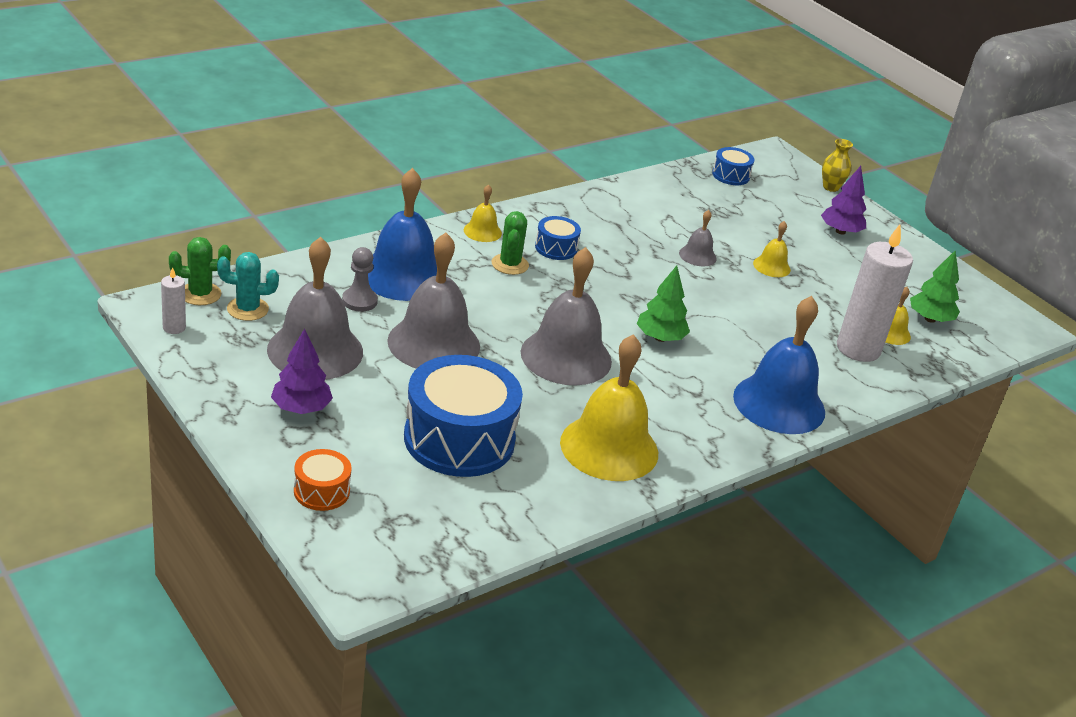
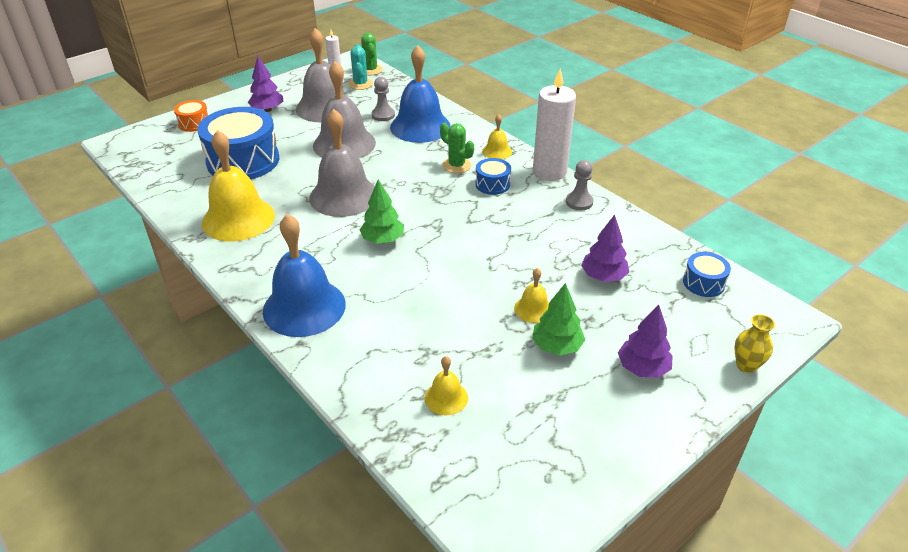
camera: 90 degrees right, 5 degrees up
green cactus [492,211,529,275] -> green cactus turned 45 degrees clockwise [440,122,474,173]
grey bell [679,210,717,266] -> none
white candle [837,225,913,362] -> white candle moved to [533,68,576,181]
green tree [910,250,960,323] -> green tree moved to [532,283,585,356]
none -> grey pawn [566,160,594,210]
none -> purple tree [581,215,629,282]

